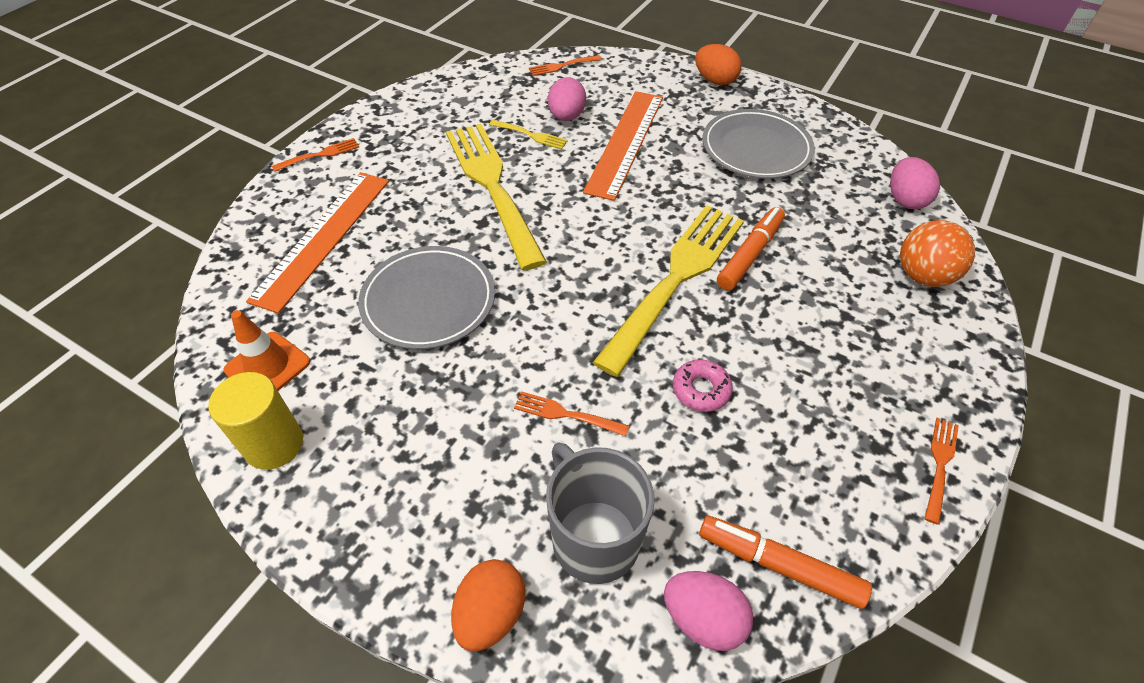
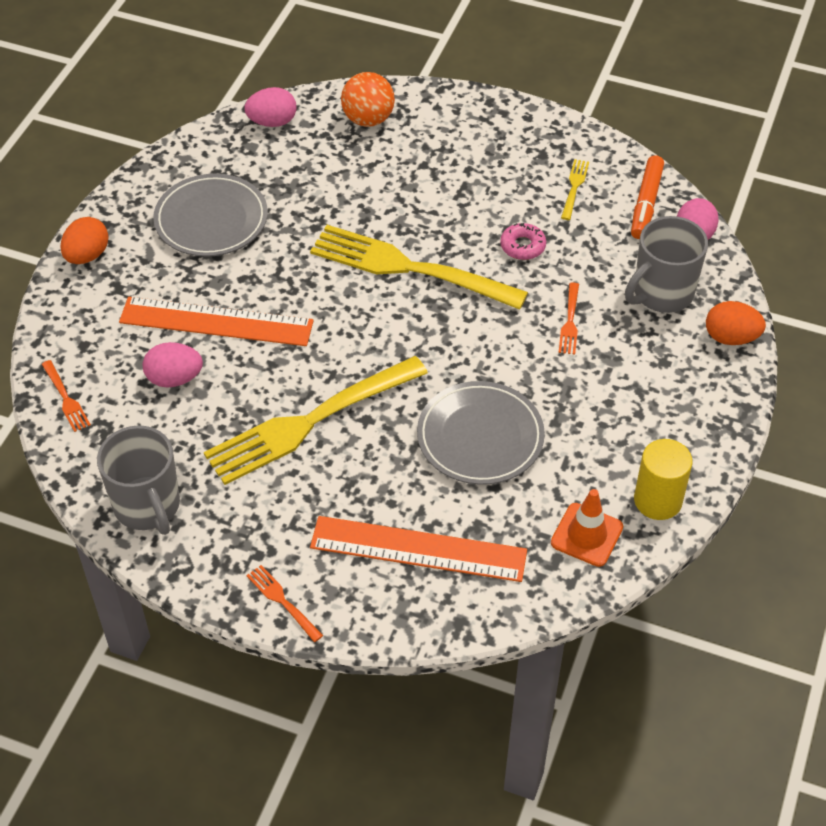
camera: 100 degrees left, 0 degrees up
yellow fork [489,120,568,149] -> yellow fork moved to [561,159,589,220]
orange marker [717,207,785,290] -> none
orange fork [925,418,959,525] -> none
none -> grey mug [97,425,180,535]

